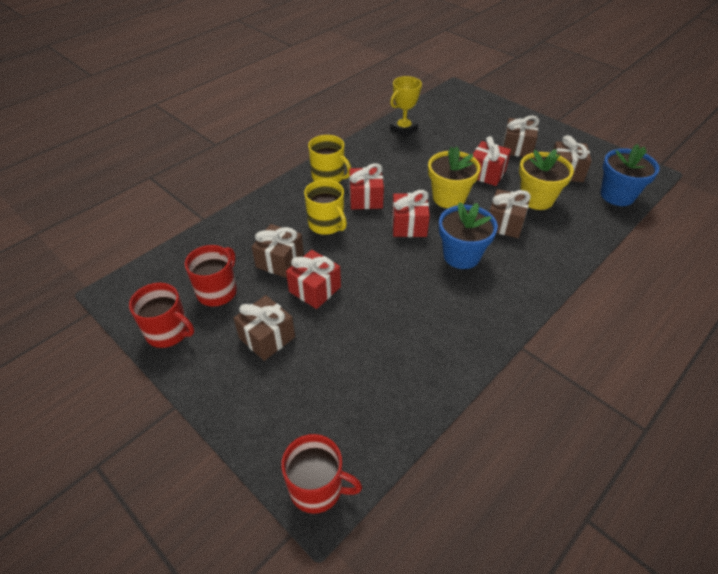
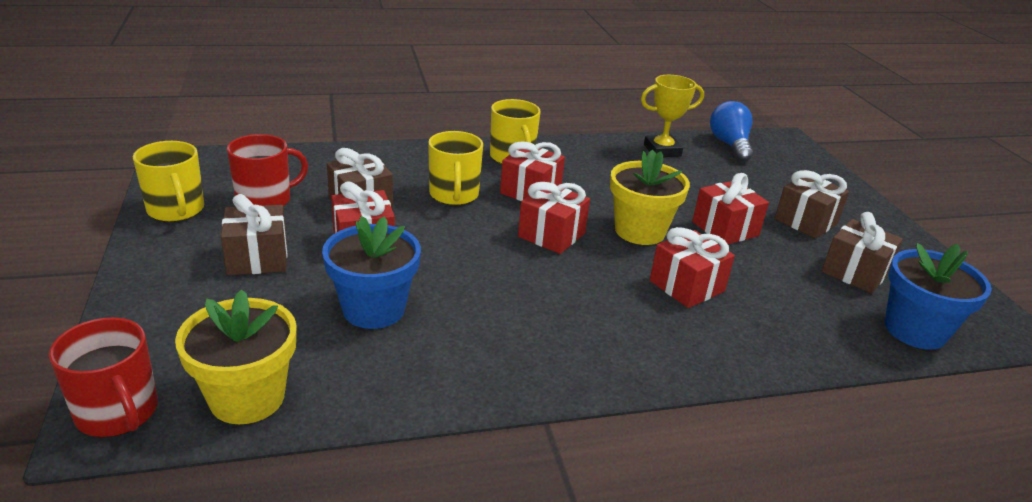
camera: 30 degrees right, 15 degrees down
red mug [129,283,194,348] -> yellow mug [133,141,204,222]
blue flower pot [439,202,498,269] -> blue flower pot moved to [322,216,421,329]
brown gift [489,189,531,238] -> red gift [650,227,735,308]
yellow flower pot [519,149,574,210] -> yellow flower pot moved to [175,289,297,424]
none -> blue light bulb [710,101,753,162]

